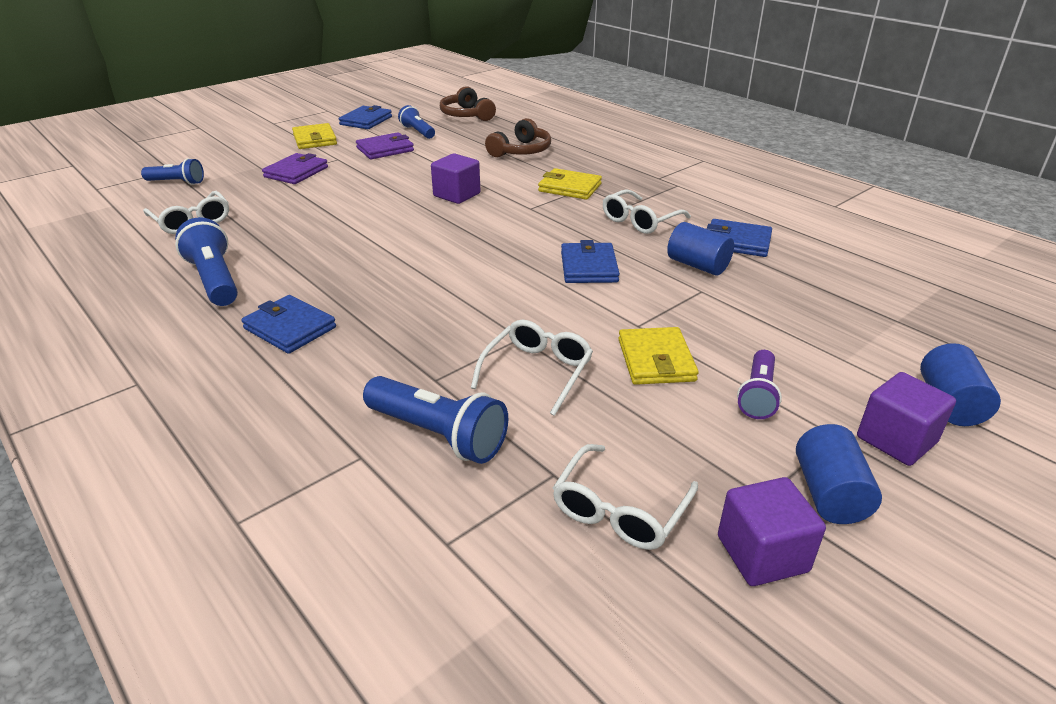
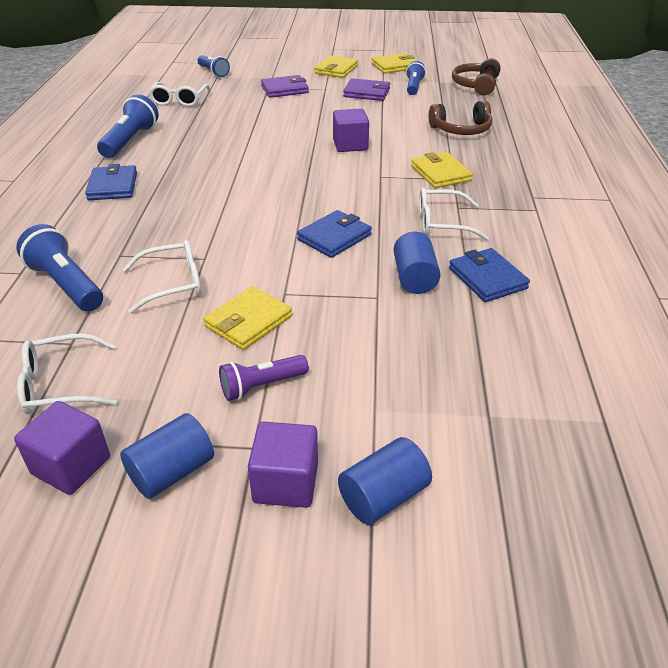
camera: 45 degrees right, 5 degrees up
blue wallet [339,105,392,129] -> yellow wallet [371,53,416,74]
blue flashlight [363,376,508,464] -> blue flashlight turned 150 degrees clockwise [16,224,103,311]

